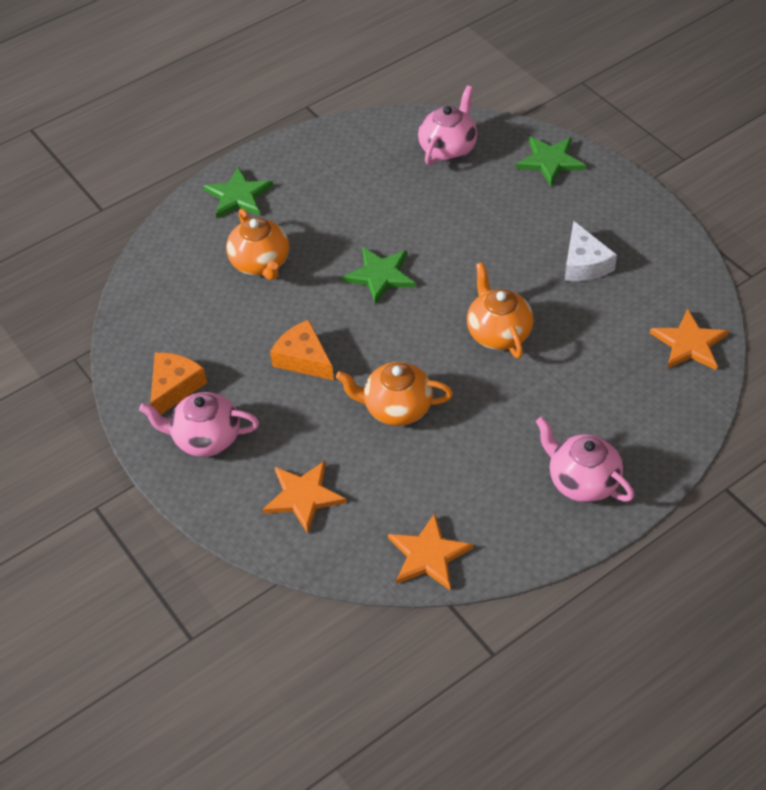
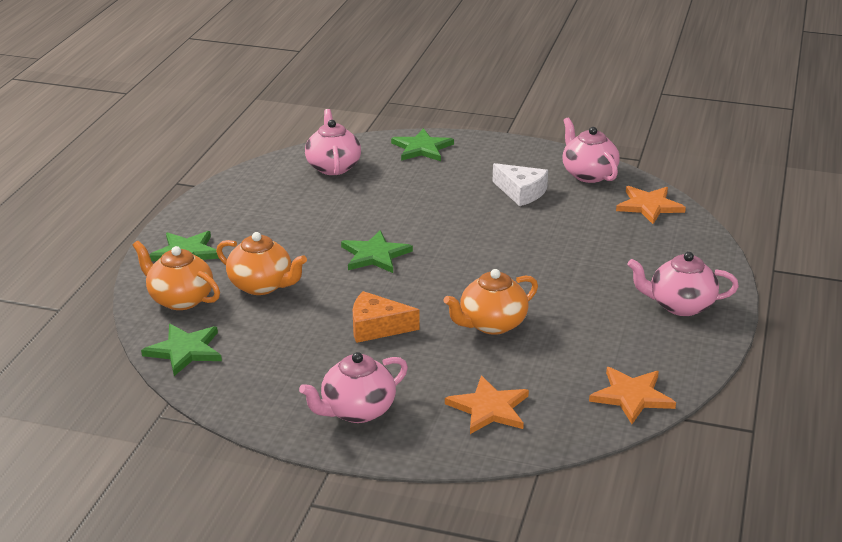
camera: 40 degrees left, 20 degrees down
orange cheese [150,352,207,415] -> none
orange teapot [467,262,534,358] -> orange teapot moved to [132,241,220,310]
none -> green star [141,324,222,376]
none -> pink teapot [563,117,620,183]

